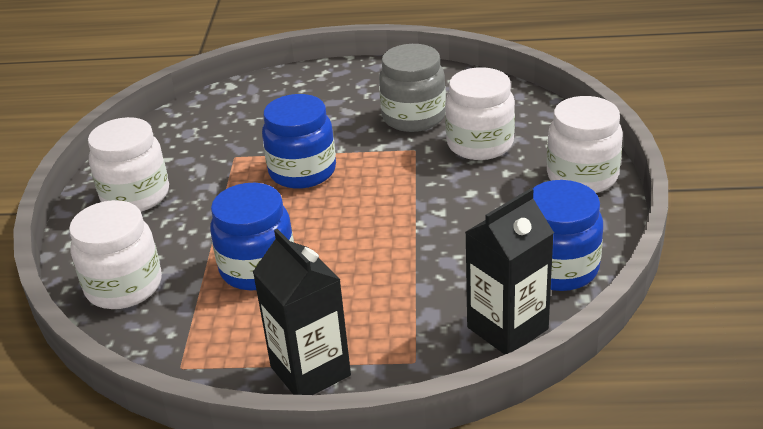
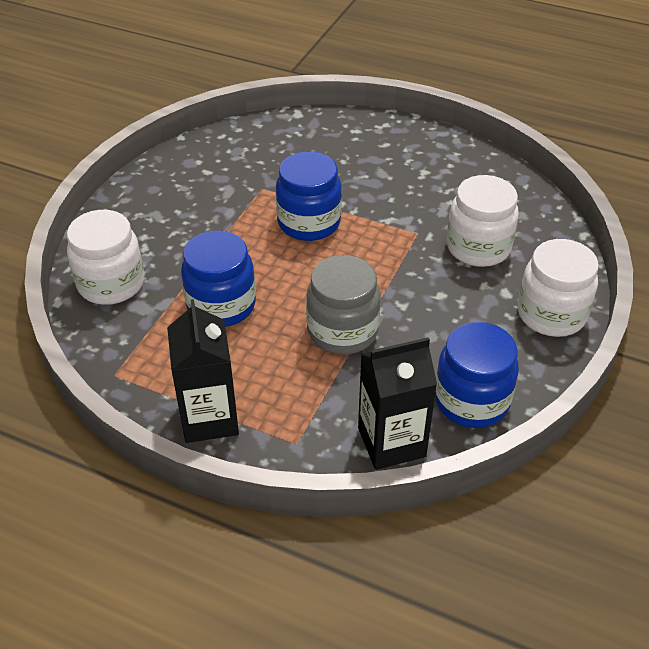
camera: 20 degrees right, 10 degrees up
white jar [88,117,169,212] -> none
grey jar [379,44,446,132] -> grey jar moved to [306,255,381,355]

